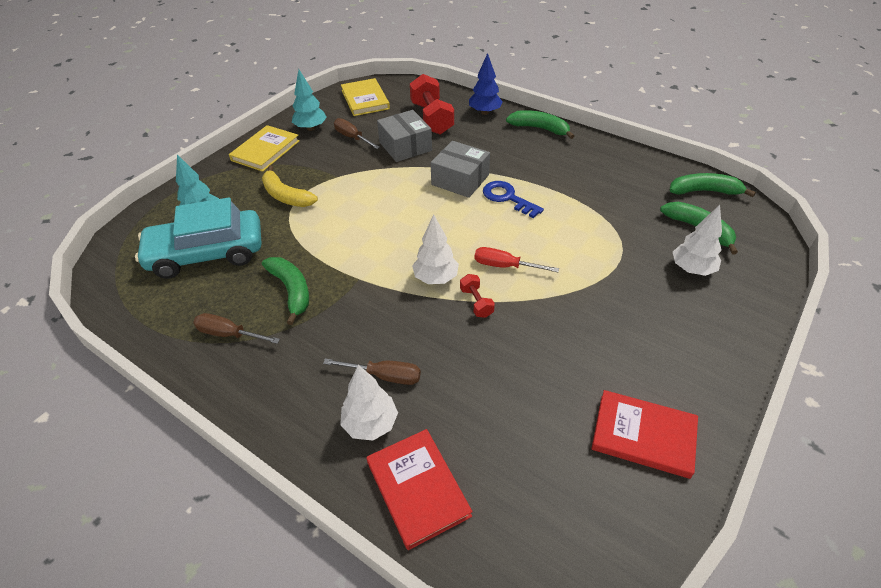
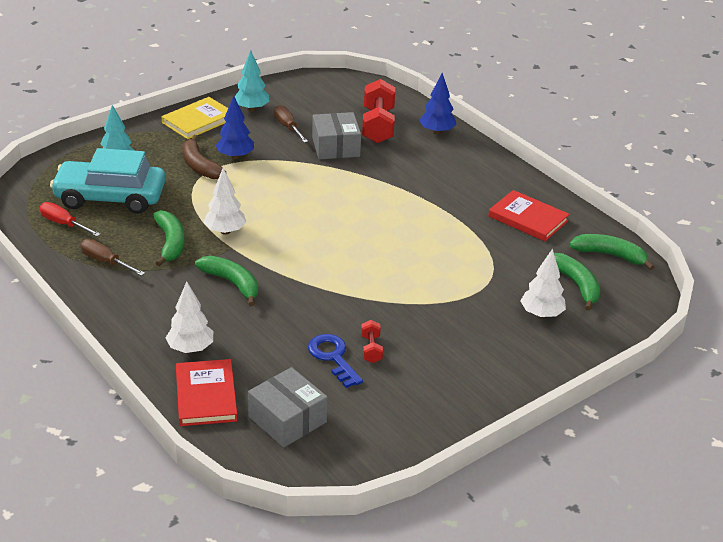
camera: 15 degrees right, 10 degrees down
yellow banana [262,165,318,207] -> brown banana [183,135,226,179]
brown screwdriver [323,358,421,385] -> none
yellow book [341,78,390,116] -> none
white tree [412,214,459,284] -> white tree moved to [203,168,246,235]
grey box [431,141,490,198] -> grey box moved to [248,367,328,448]
red dumbbell [460,274,495,318] -> red dumbbell moved to [361,320,383,363]
red screwdriver [475,247,559,272] -> red screwdriver moved to [40,202,101,237]
blue key [483,181,544,218] -> blue key moved to [308,334,363,388]
green banana [506,110,574,139] -> green banana moved to [195,256,258,306]
red book [591,390,698,479] -> red book moved to [488,190,570,241]
none -> blue tree [215,96,254,159]

